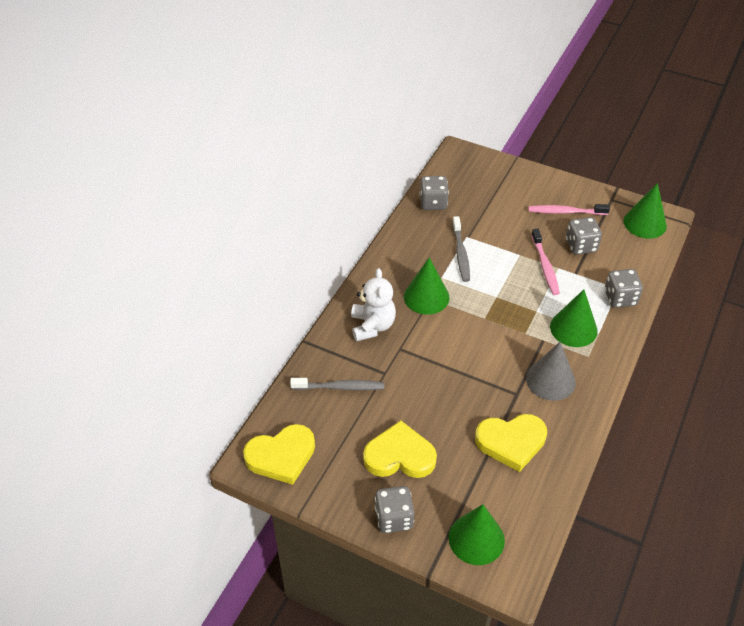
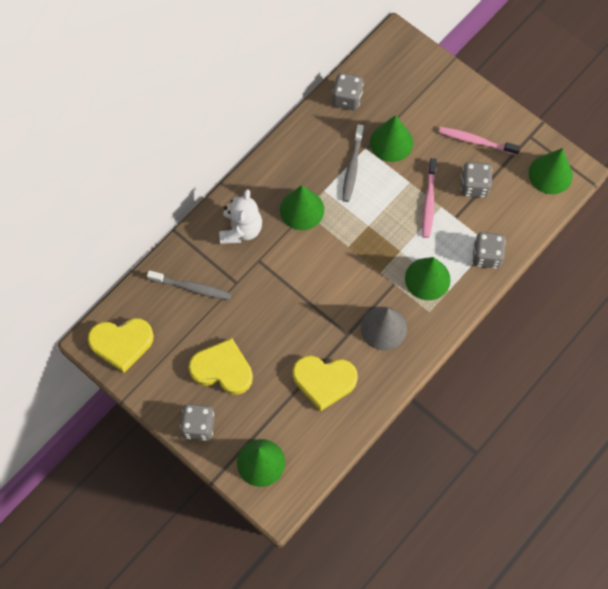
camera: 15 degrees right, 20 degrees up
none -> green cone [370,115,413,162]

